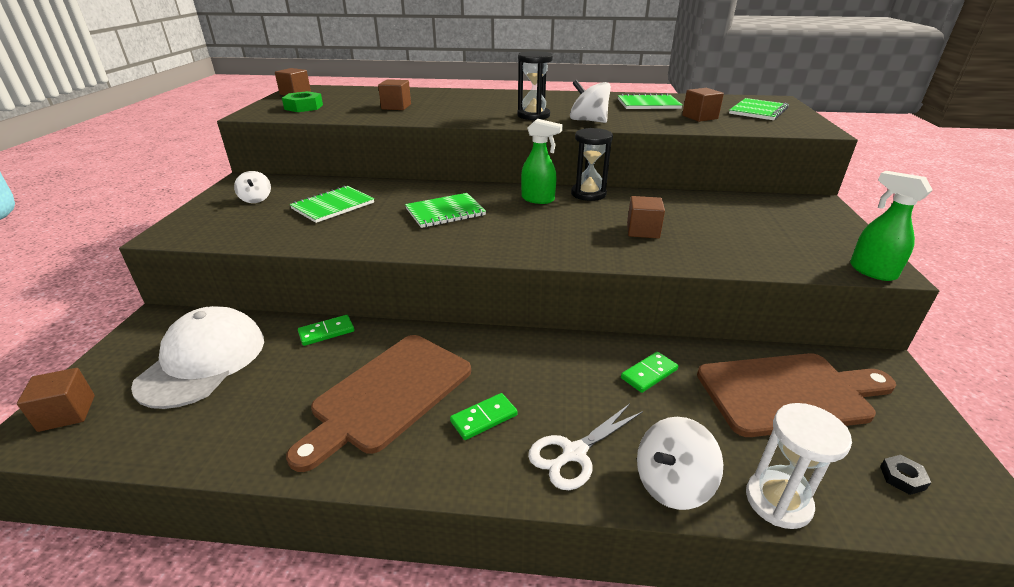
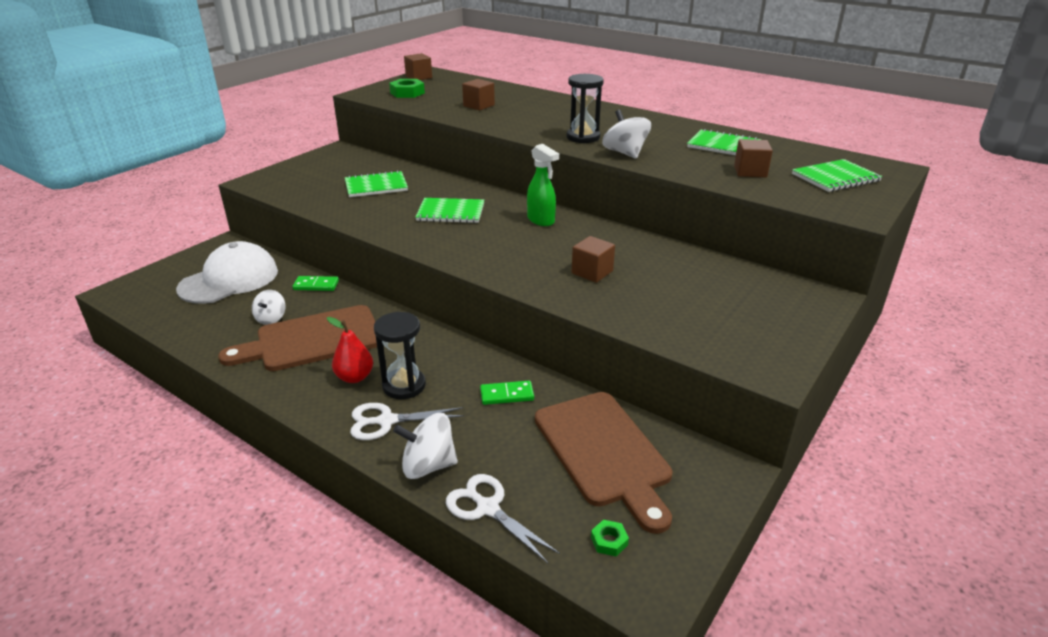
camera: 30 degrees right, 0 degrees up
brown cube [17,368,95,432] -> none
white spinning top [234,171,271,203] -> white spinning top moved to [252,290,286,325]
green domino [450,393,518,440] -> red pear [327,317,373,383]
black hourglass [571,128,613,201] -> black hourglass moved to [374,312,426,399]
brown cutting board [697,353,896,437] -> brown cutting board turned 45 degrees clockwise [535,392,672,534]
white hourglass [746,403,852,529] -> white scissors [446,474,560,563]
green spray bottle [850,171,933,281] -> none
black nut [880,455,931,495] -> green nut [591,520,629,556]

